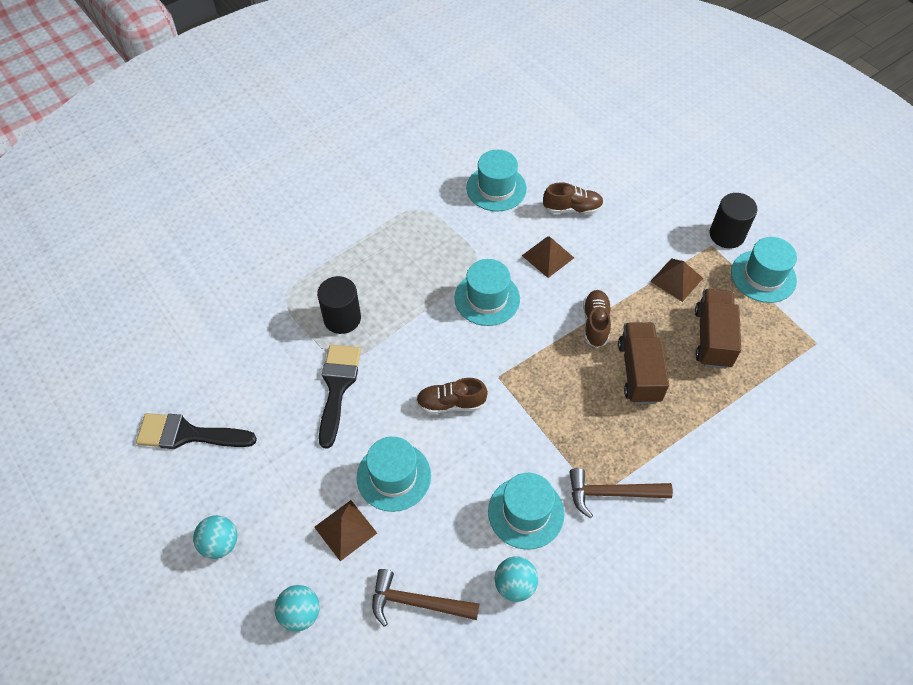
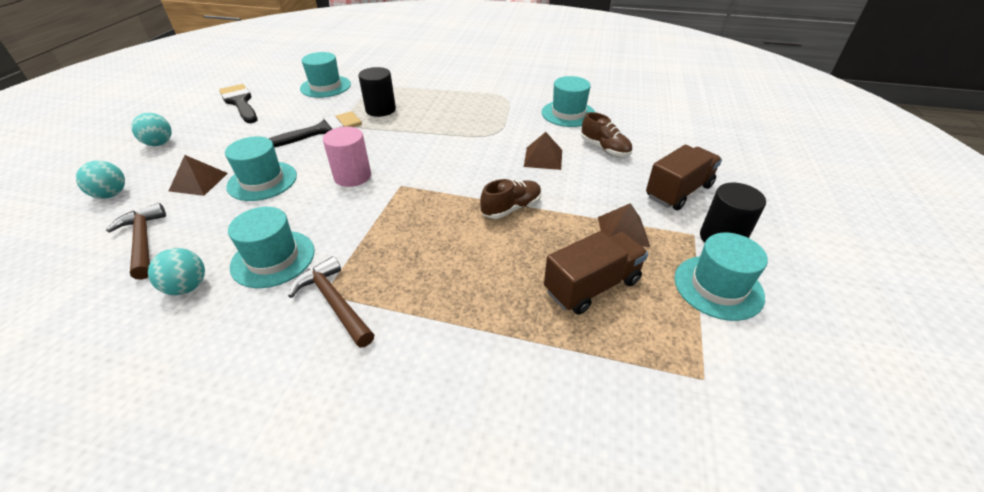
camera: 50 degrees right, 15 degrees down
brown shoe [416,378,488,414] -> pink cylinder [323,127,371,187]
turquoise hat [454,259,520,326] -> turquoise hat moved to [300,52,351,98]
brown truck [618,322,669,404] -> brown truck moved to [646,145,722,210]

